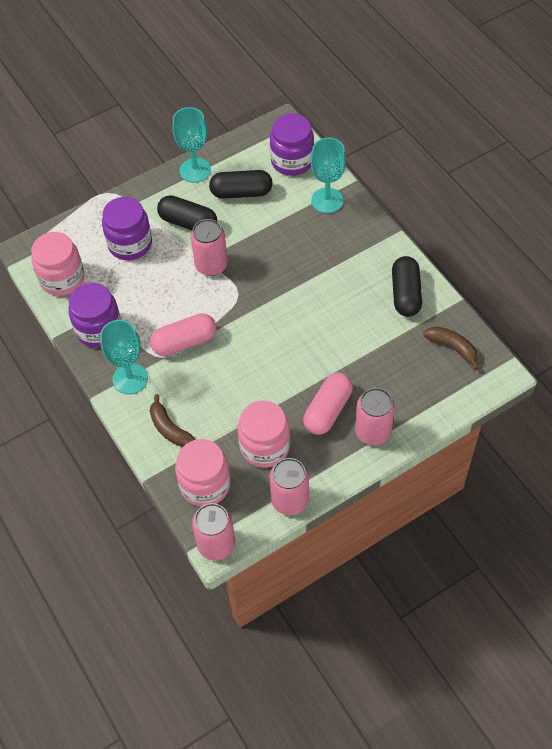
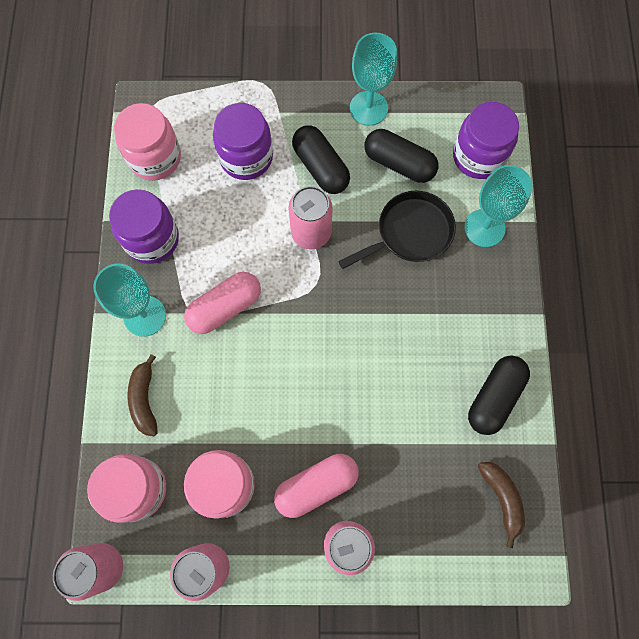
camera: 30 degrees right, 15 degrees up
pink capsule [150,313,216,356] -> pink capsule turned 45 degrees counterclockwise [184,272,261,334]
none -> black pan [338,191,456,269]

